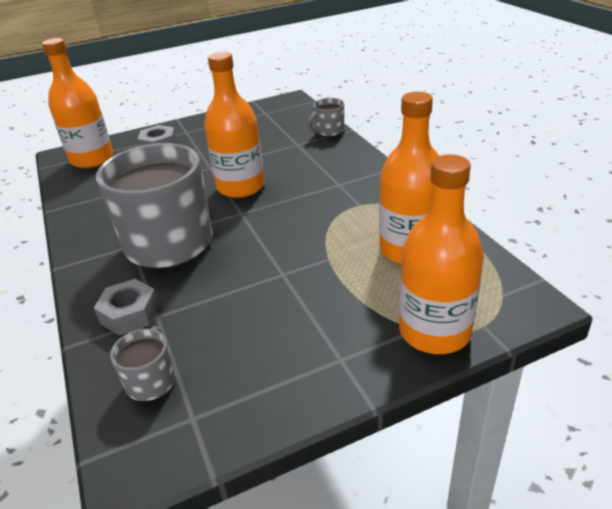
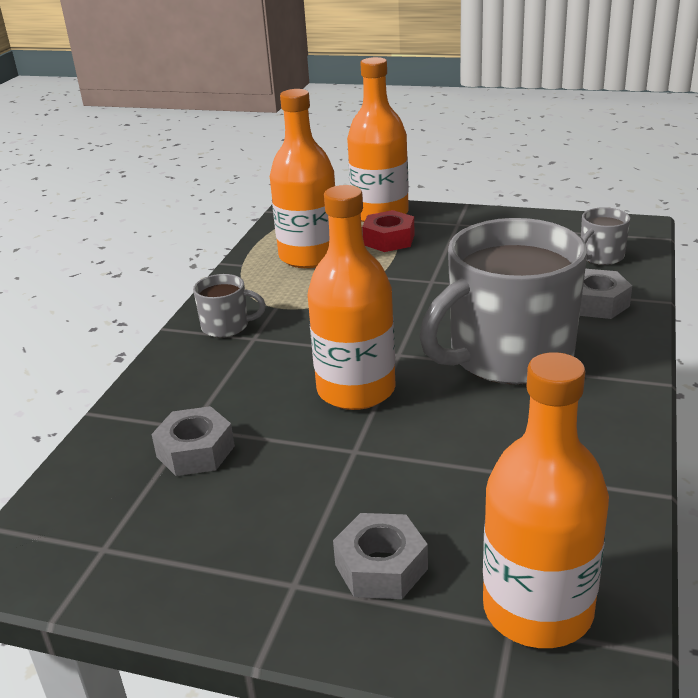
camera: 140 degrees left, 5 degrees down
grey mug [307,98,344,136] -> grey mug moved to [193,274,266,338]
none -> grey nut [151,406,235,476]
none -> red nut [362,210,415,252]

